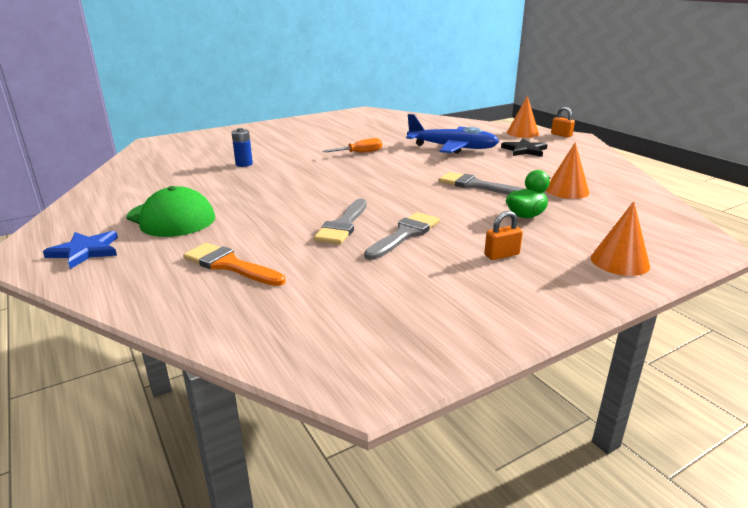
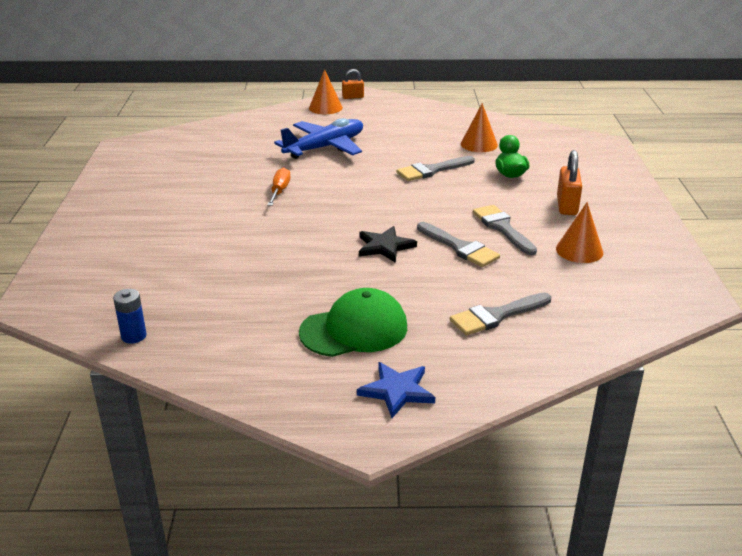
camera: 60 degrees left, 5 degrees up
orange brush [183,243,285,286] -> grey brush [450,292,551,335]
blue battery [231,128,253,167] -> blue battery moved to [113,289,147,344]
orange padlock [484,211,523,260] -> orange padlock [557,150,582,215], size x1.56
black star [501,139,548,157] -> black star moved to [359,226,417,263]
orange cone [591,201,650,276] -> orange cone moved to [556,202,603,263]

